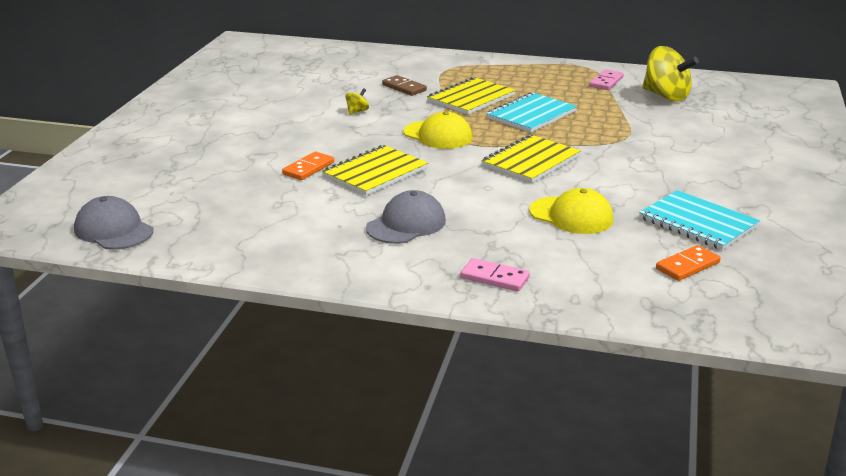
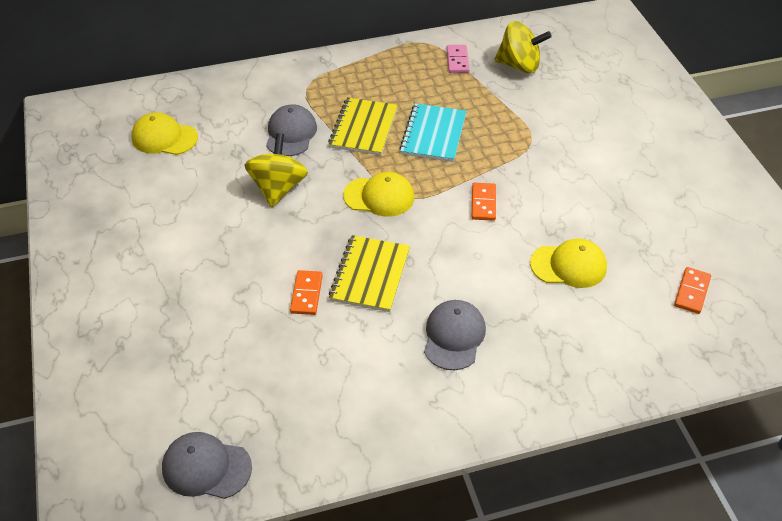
camera: 30 degrees left, 20 degrees up
yellow spinning top [345,88,369,115] -> yellow spinning top [244,133,308,207], size x2.29
brown domino [382,75,427,96] -> grey cap [266,104,317,156]
pink domino [460,258,530,291] -> none
yellow notebook [481,134,581,183] -> orange domino [472,183,496,221]
turquoise notebook [639,190,760,250] -> none
none -> yellow cap [131,112,198,155]

